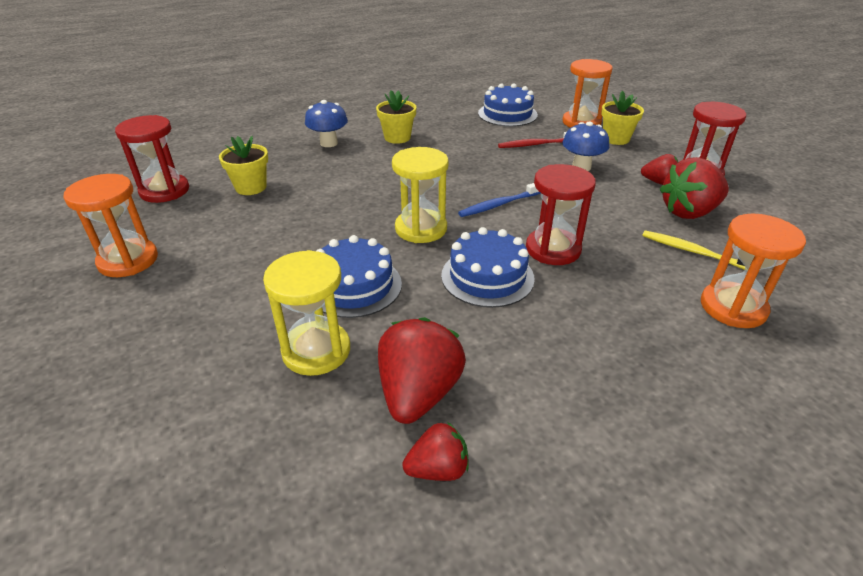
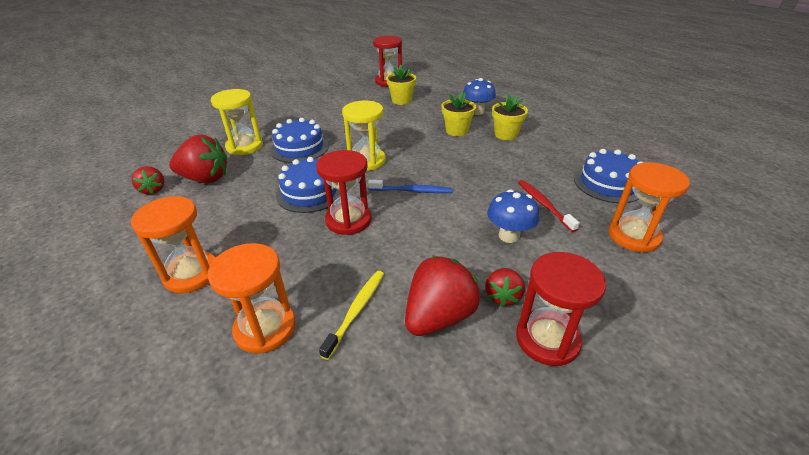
camera: 80 degrees right, 0 degrees up
orange hourglass [63,174,158,277] -> orange hourglass moved to [131,196,216,293]
blue toothbrush [458,183,541,217] -> blue toothbrush turned 135 degrees clockwise [368,180,452,193]
yellow flower pot [601,91,644,145] -> yellow flower pot moved to [441,92,476,136]
red strawberry [659,157,729,219] -> red strawberry turned 75 degrees clockwise [405,255,480,336]

